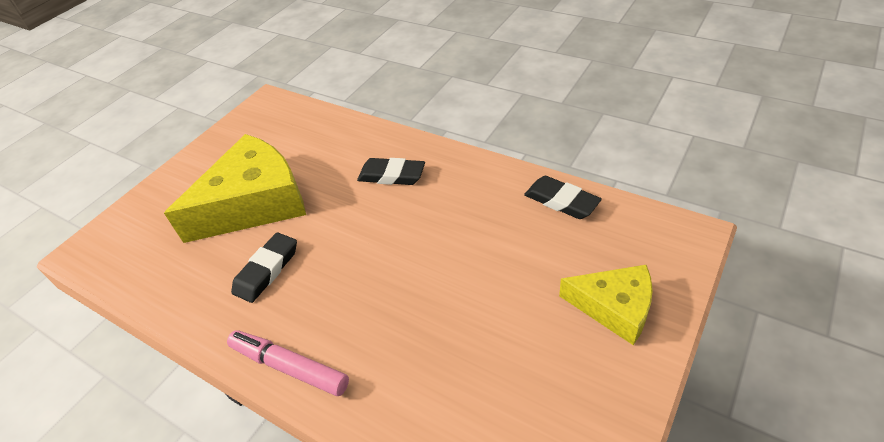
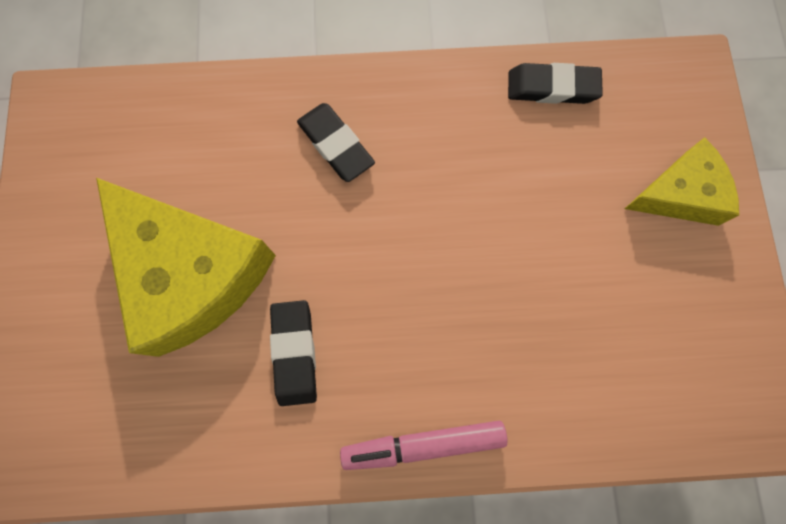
camera: 40 degrees left, 30 degrees up
yellow cheese [164,134,306,243] -> yellow cheese turned 120 degrees clockwise [96,178,276,357]
black eraser [357,158,425,185] -> black eraser turned 75 degrees clockwise [297,103,375,182]

